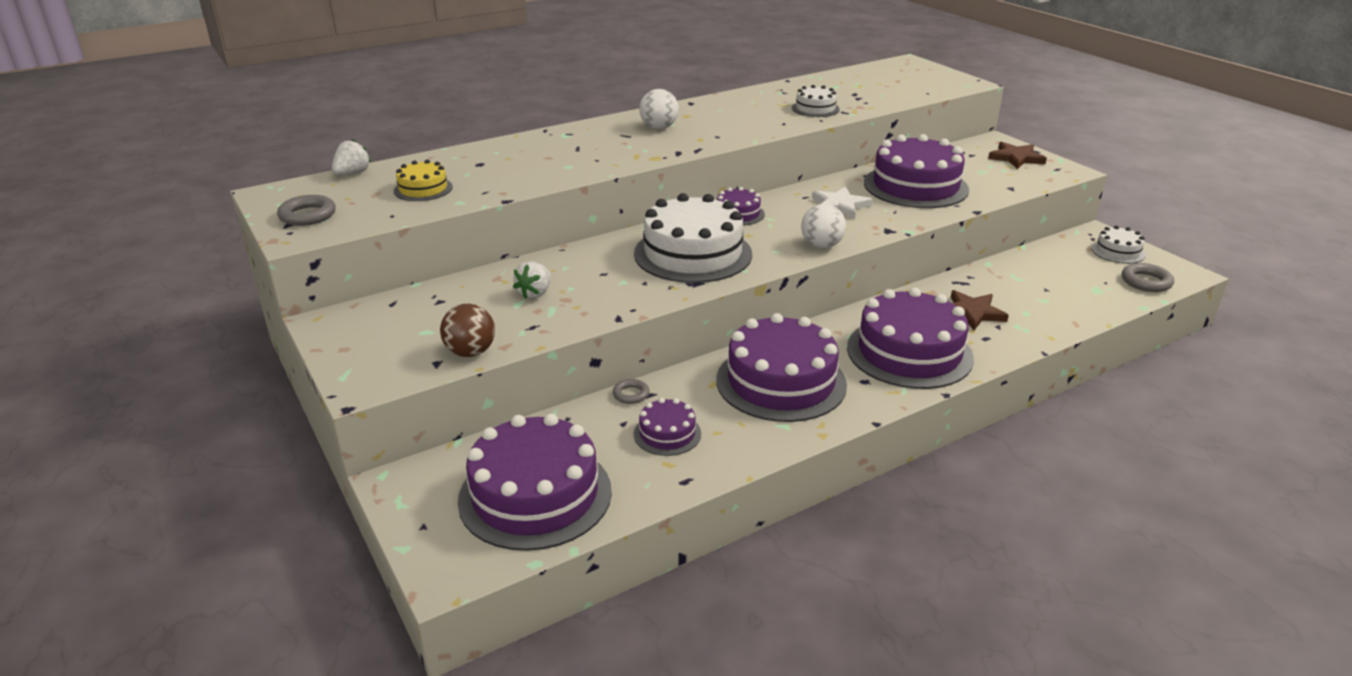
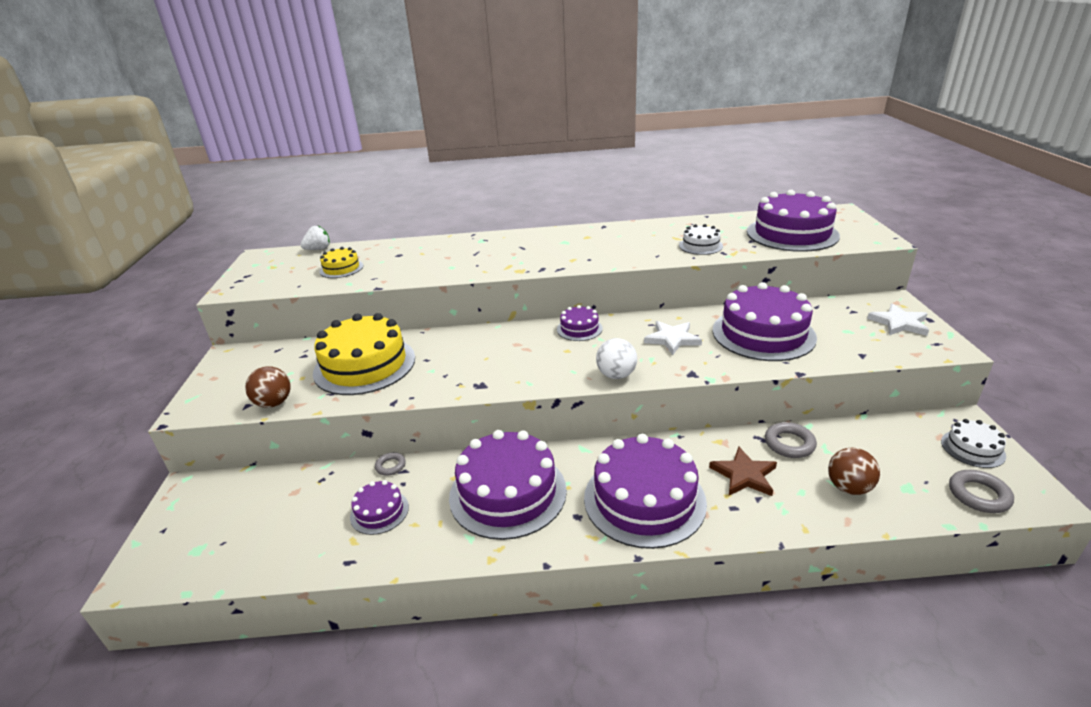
camera: 30 degrees right, 0 degrees up
grey ring [277,195,336,226] -> grey ring moved to [765,422,817,458]
purple cake [458,414,612,551] -> purple cake moved to [747,190,840,252]
white strawberry [513,261,551,299] -> yellow cake [313,313,415,395]
white cake [634,193,752,283] -> none
white ball [639,89,679,129] -> none
brown star [988,142,1047,169] -> white star [867,303,929,336]
none -> brown ball [828,448,880,495]

